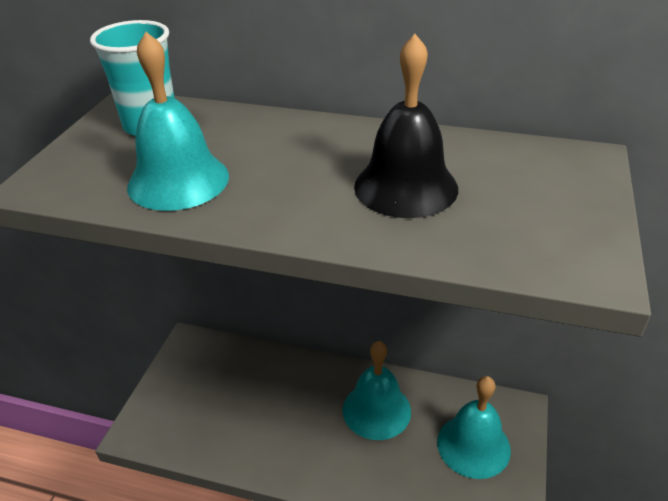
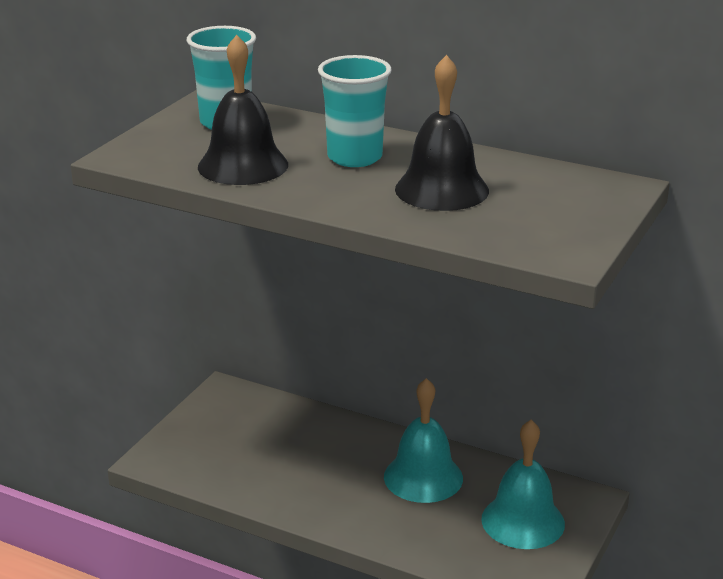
camera: 10 degrees right, 10 degrees down
turquoise bell [127,32,229,211] -> black bell [198,35,288,185]
none -> turquoise cup [318,55,392,167]

